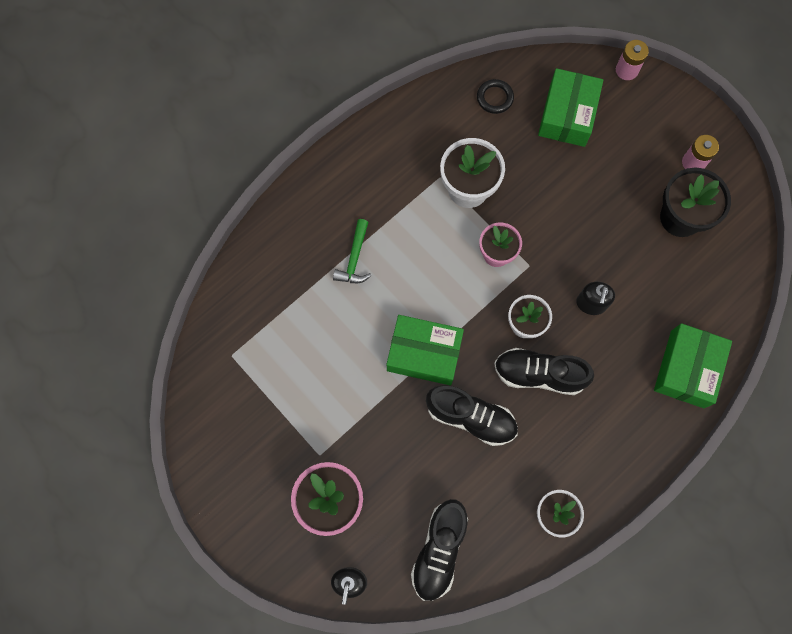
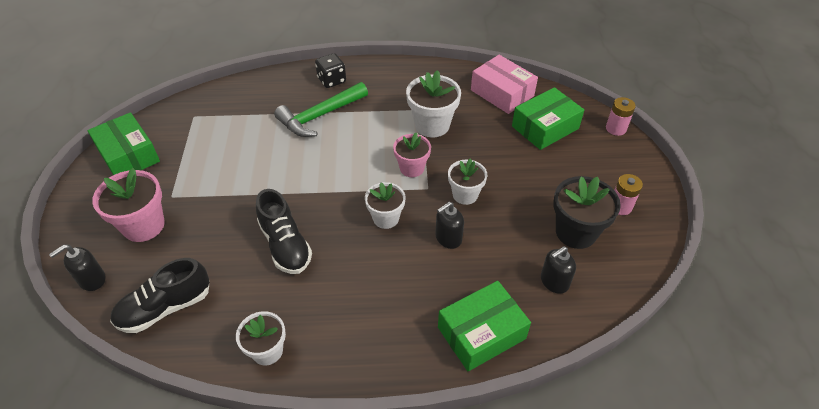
camera: 40 degrees right, 25 degrees down
green hammer [333,219,372,283] -> green hammer [274,82,368,137], size x1.69
green box [387,315,464,385] -> green box moved to [88,112,160,175]
black ring [477,79,514,114] -> pink box [471,55,538,114]
black shoe [494,348,594,395] -> none
none -> black dice [315,53,346,88]
none -> white flower pot [448,158,487,205]
none -> black soap dispenser [541,246,576,294]

